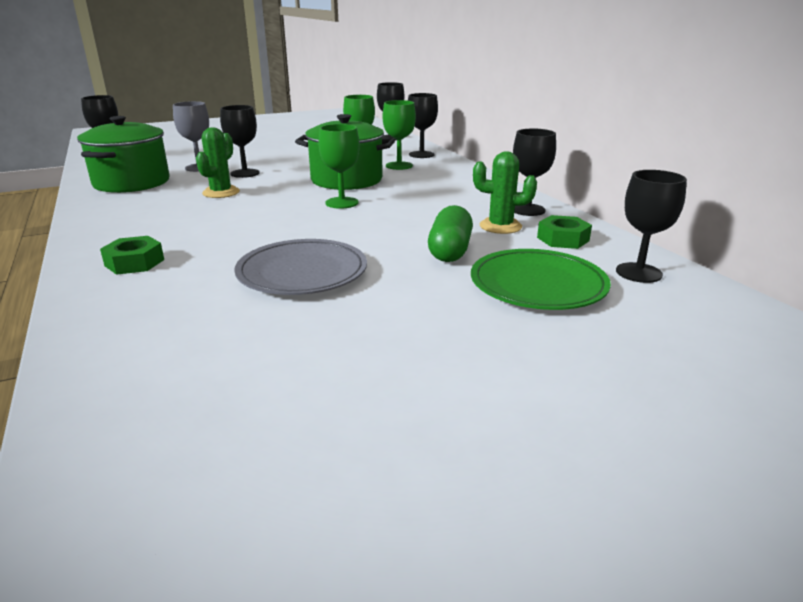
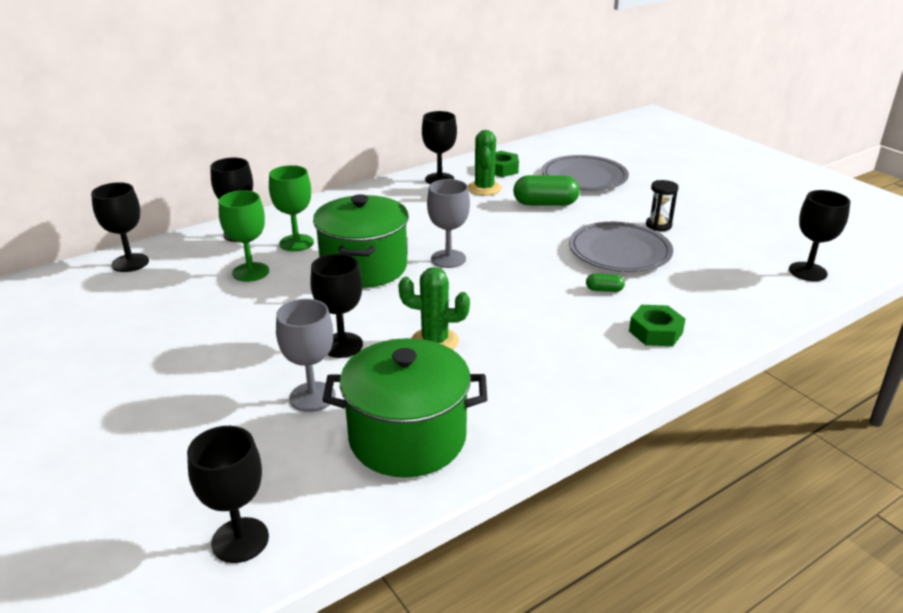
camera: 100 degrees left, 5 degrees up
green goblet [318,124,360,209] -> grey goblet [427,179,470,268]
green plate [471,249,611,310] -> grey plate [542,155,629,191]
black goblet [616,170,687,283] -> black goblet moved to [789,190,850,281]
none -> green capsule [586,273,625,292]
none -> black hourglass [646,180,679,231]

